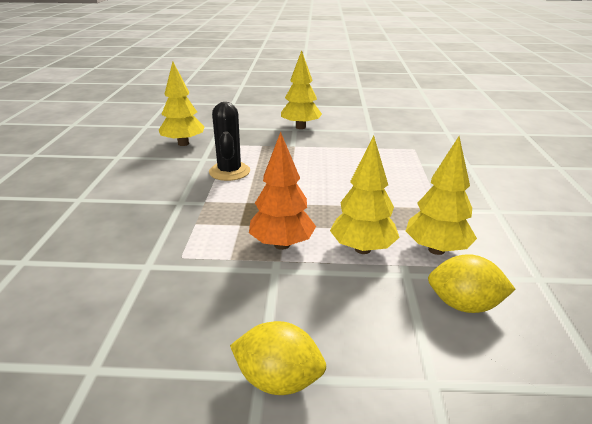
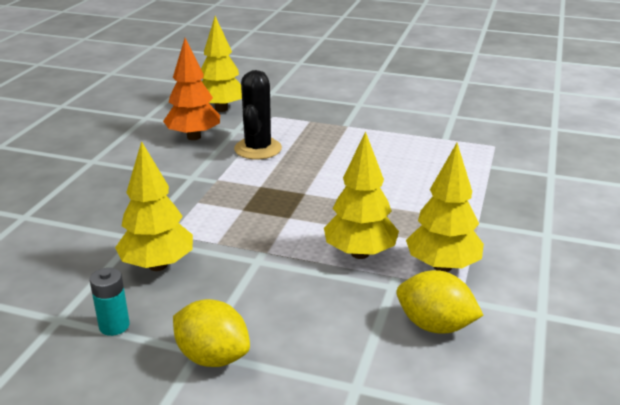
camera: 15 degrees right, 0 degrees up
orange tree [249,132,316,250] -> orange tree moved to [163,38,220,140]
yellow tree [281,50,322,129] -> yellow tree moved to [115,141,193,271]
none -> turquoise battery [90,268,130,336]

